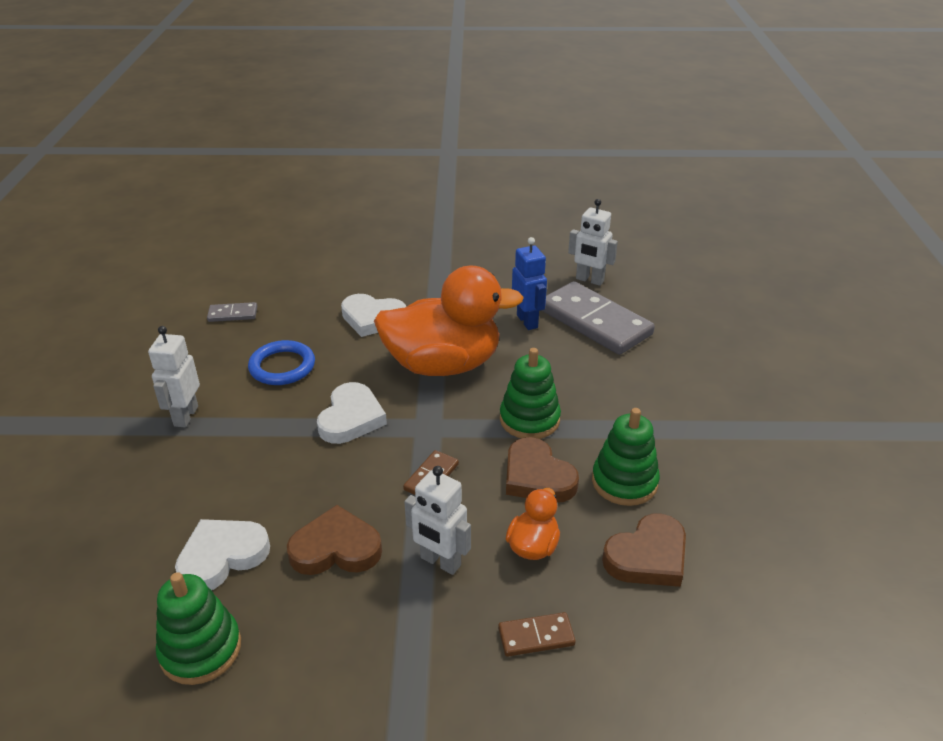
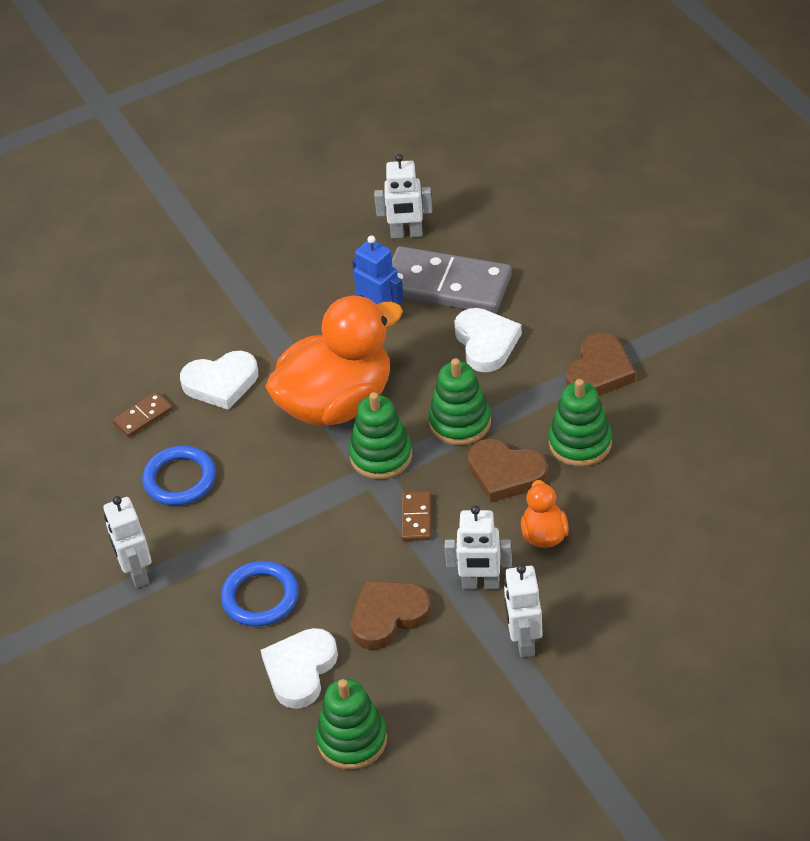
camera: 25 degrees left, 10 degrees up
grey domino [207,302,257,322] -> none
white heart [317,382,387,444] -> white heart moved to [454,308,522,372]
brown domino [498,612,576,657] -> brown domino moved to [113,392,173,437]
brown heart [602,514,686,587] -> brown heart moved to [566,333,635,396]
none -> blue ring [221,561,299,627]
none -> green stacking toy [349,392,412,479]
none -> white robot [504,564,543,658]

